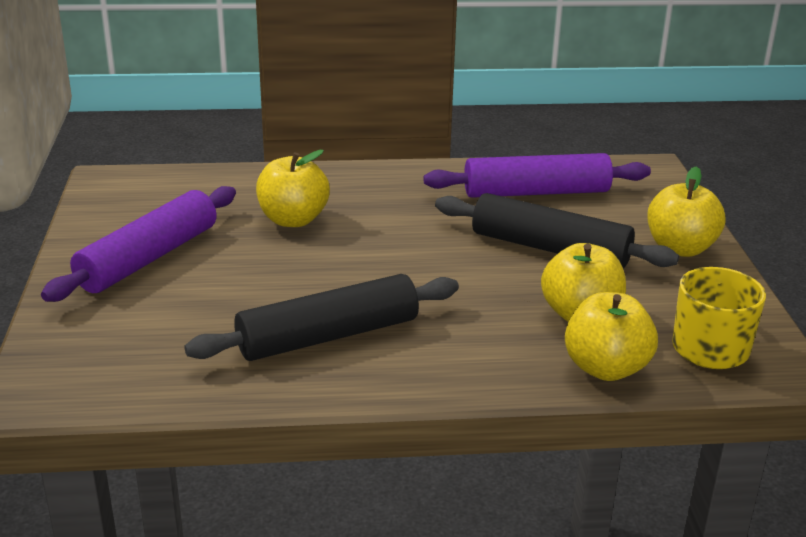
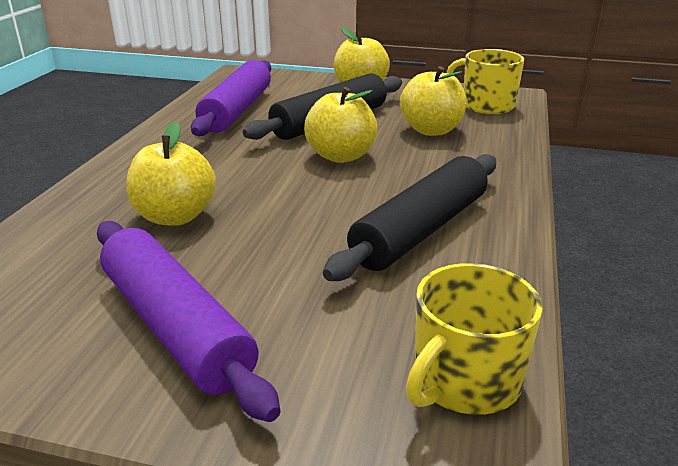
camera: 70 degrees left, 0 degrees up
black rolling pin [184,274,459,361] -> black rolling pin turned 45 degrees clockwise [323,154,496,281]
yellow apple [565,292,658,381] -> yellow apple moved to [304,87,378,163]
none -> yellow mug [406,263,543,415]

